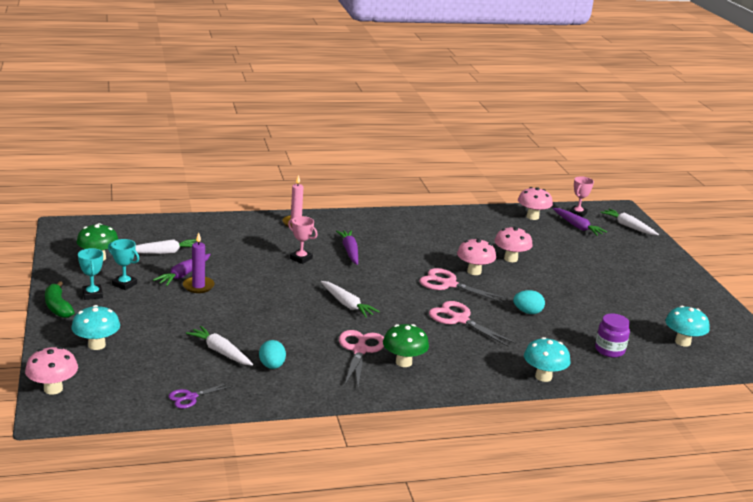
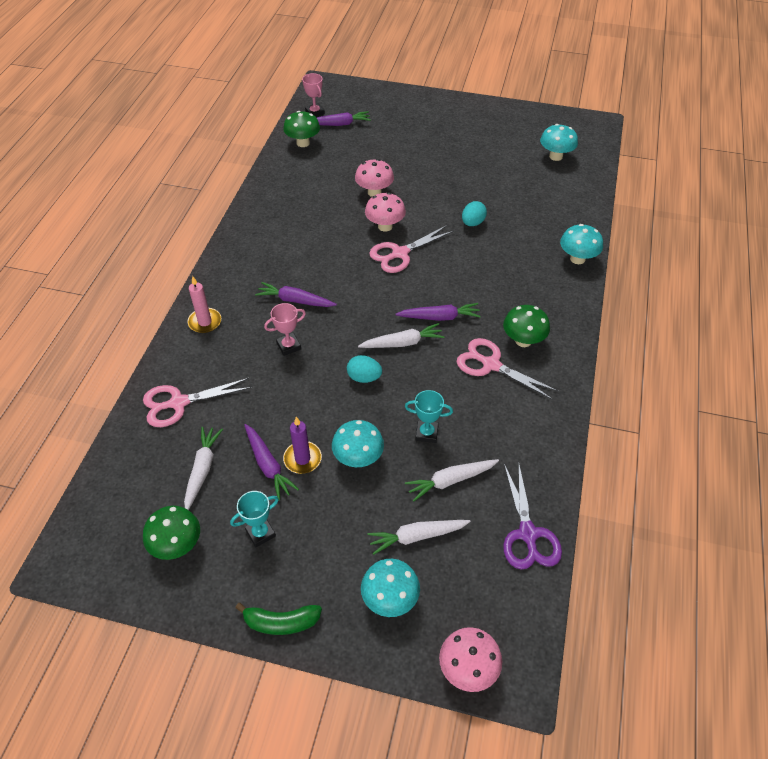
camera: 60 degrees left, 25 degrees up
turquoise trophy [78,248,103,300] -> turquoise trophy moved to [405,390,453,443]
purple scissors [169,383,233,409] -> purple scissors [503,462,562,570], size x1.69
turquoise egg [259,340,286,369] -> turquoise egg moved to [347,355,382,383]
pink scissors [429,301,516,347] -> pink scissors moved to [143,378,252,427]
pink mushroom [518,187,553,220] -> green mushroom [283,111,320,147]
purple jar [595,313,630,358] -> none
white carrot [600,209,659,235] -> white carrot moved to [368,520,471,555]
none -> turquoise mushroom [332,420,384,467]
none -> purple carrot [396,303,481,321]

